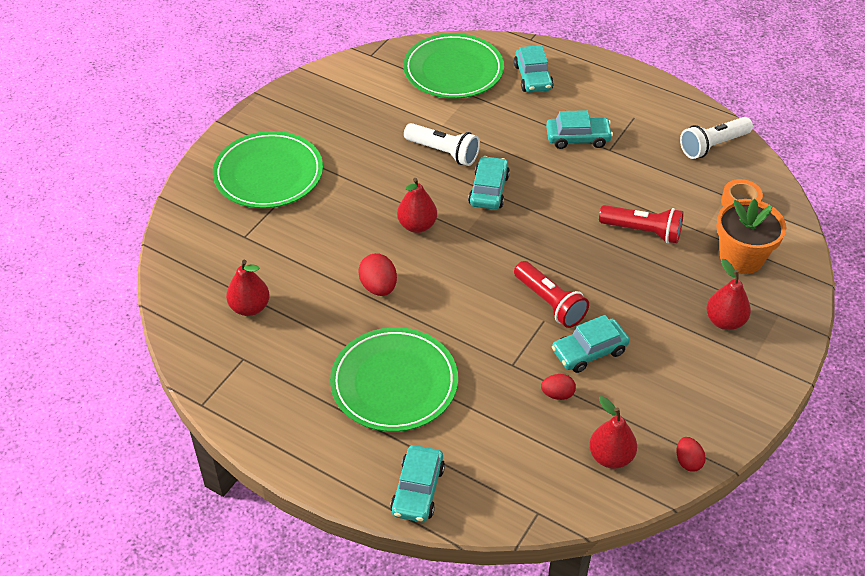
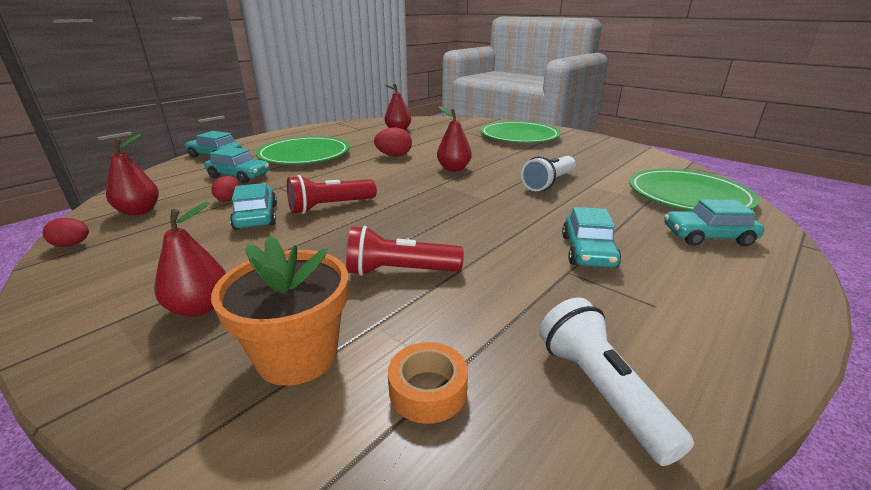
camera: 100 degrees right, 20 degrees down
turquoise car [468,156,510,210] -> turquoise car moved to [204,147,269,183]
red flashlight [599,205,684,243] -> red flashlight turned 60 degrees clockwise [346,226,464,276]

